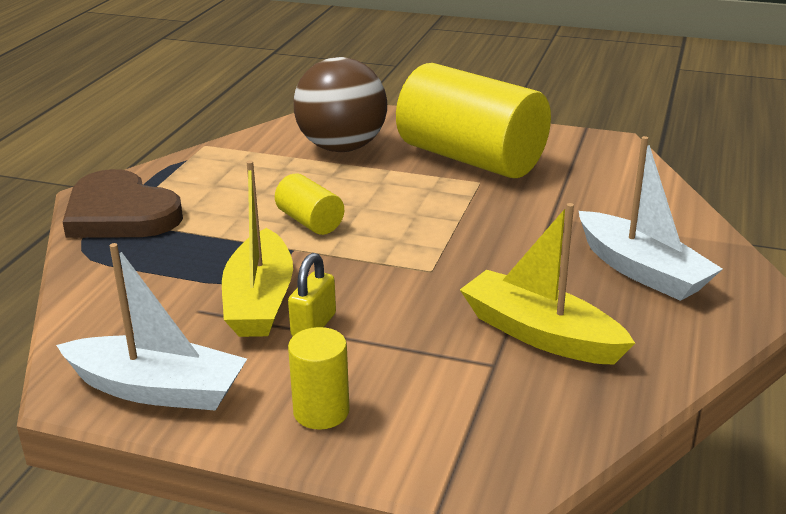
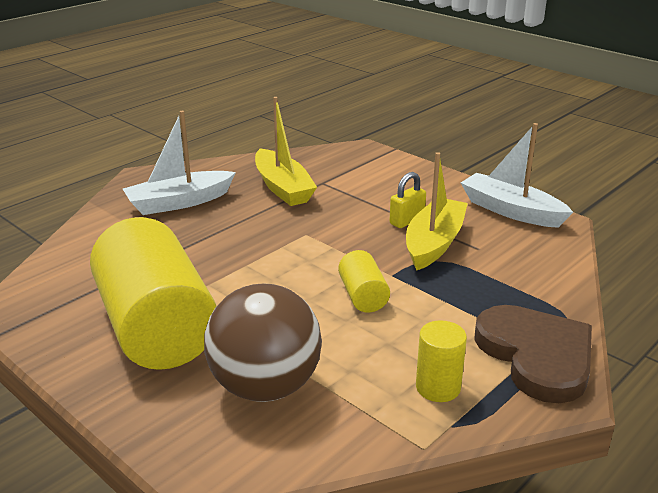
camera: 155 degrees left, 0 degrees up
yellow cylinder [288,327,350,430] -> yellow cylinder moved to [416,320,467,402]
white boat [579,136,723,301] -> white boat turned 105 degrees counterclockwise [123,111,236,215]

